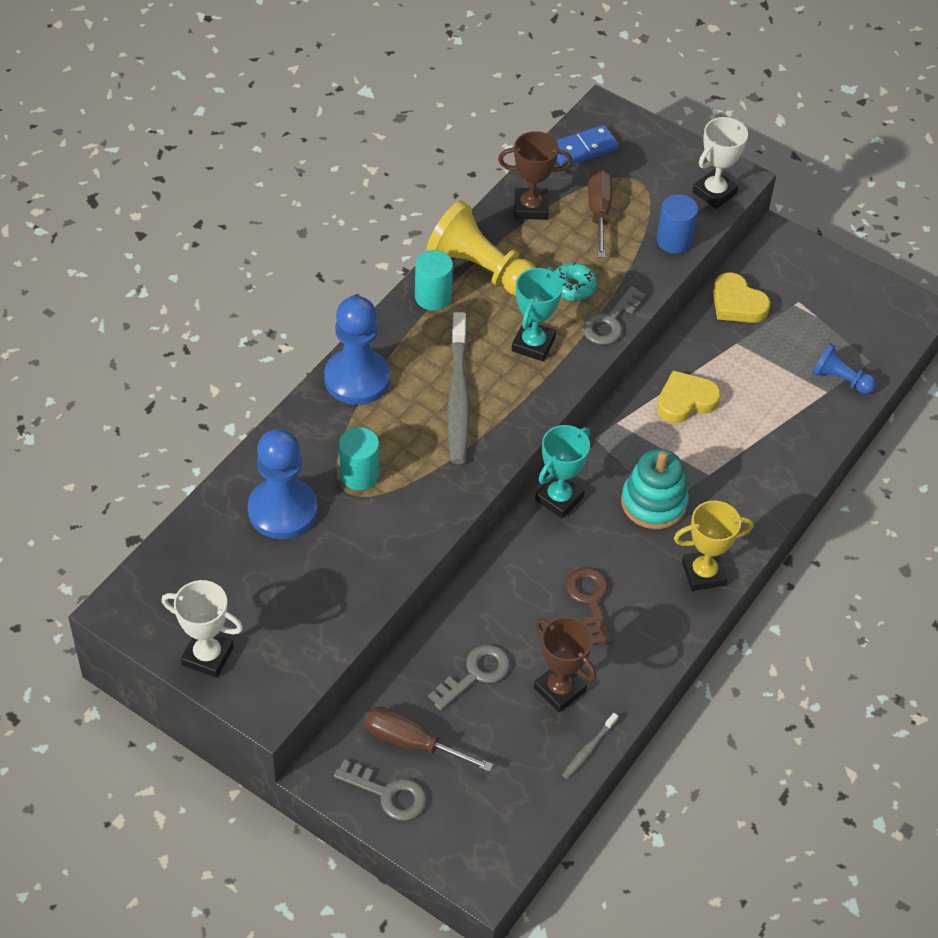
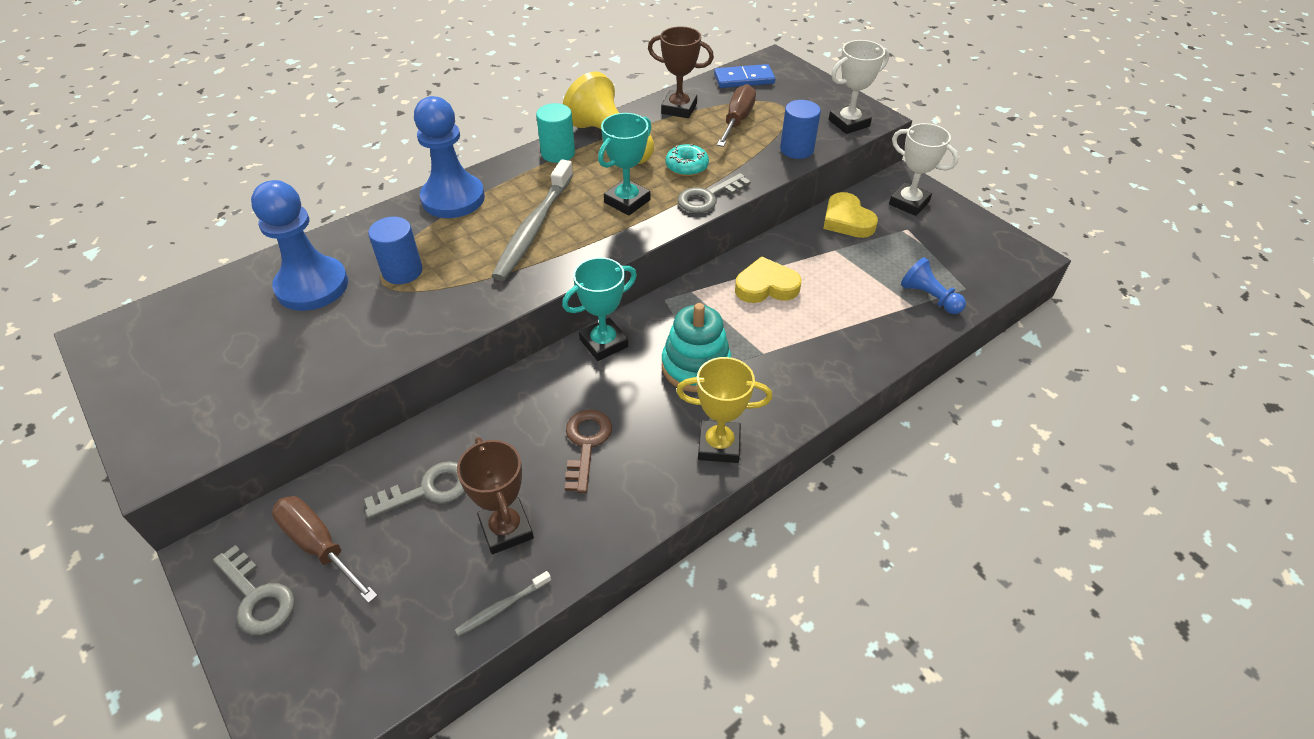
camera: 20 degrees right, 5 degrees down
white trophy [162,580,243,678] -> white trophy moved to [889,123,959,216]
turquoise cylinder [339,427,379,490] -> blue cylinder [368,217,423,284]

